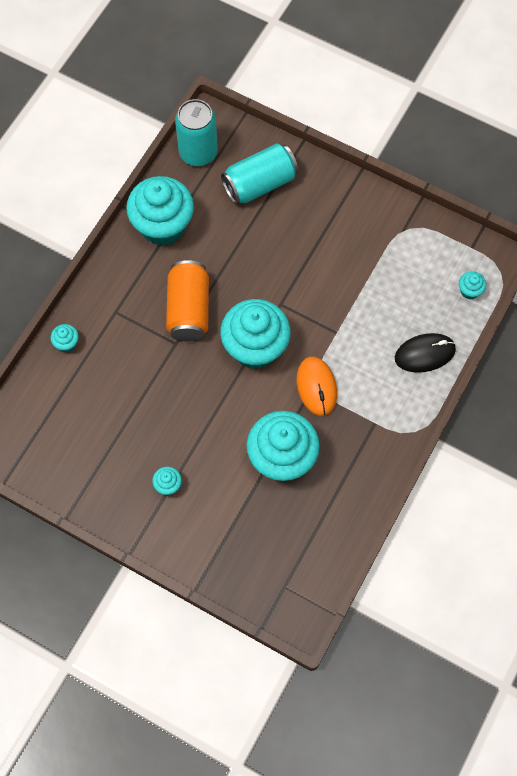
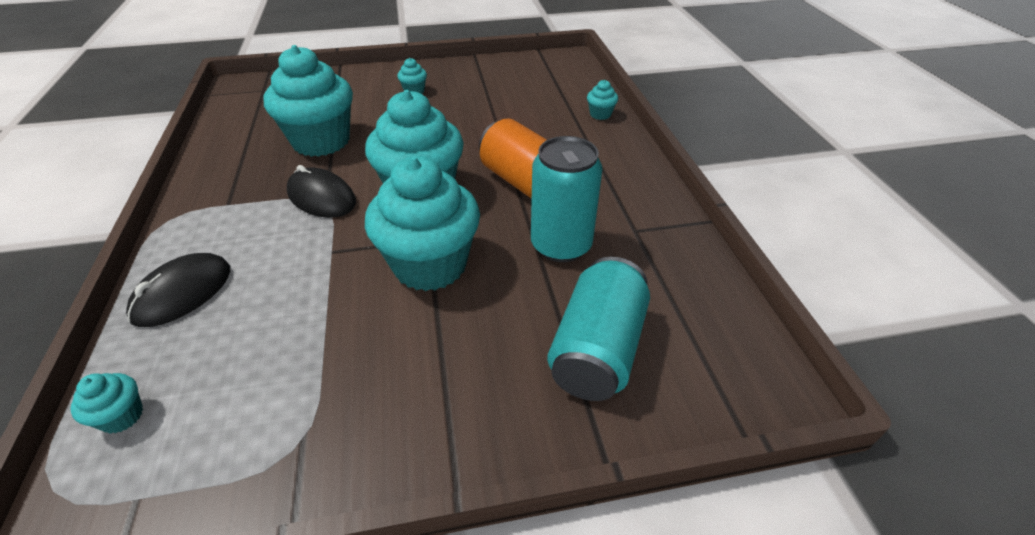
camera: 140 degrees right, 25 degrees down
turquoise cupcake [126,176,194,246] -> turquoise cupcake moved to [365,156,480,291]
turquoise can [175,99,218,166] -> turquoise can moved to [531,136,603,262]
orange mouse [297,357,337,416] -> black mouse [287,165,356,218]

